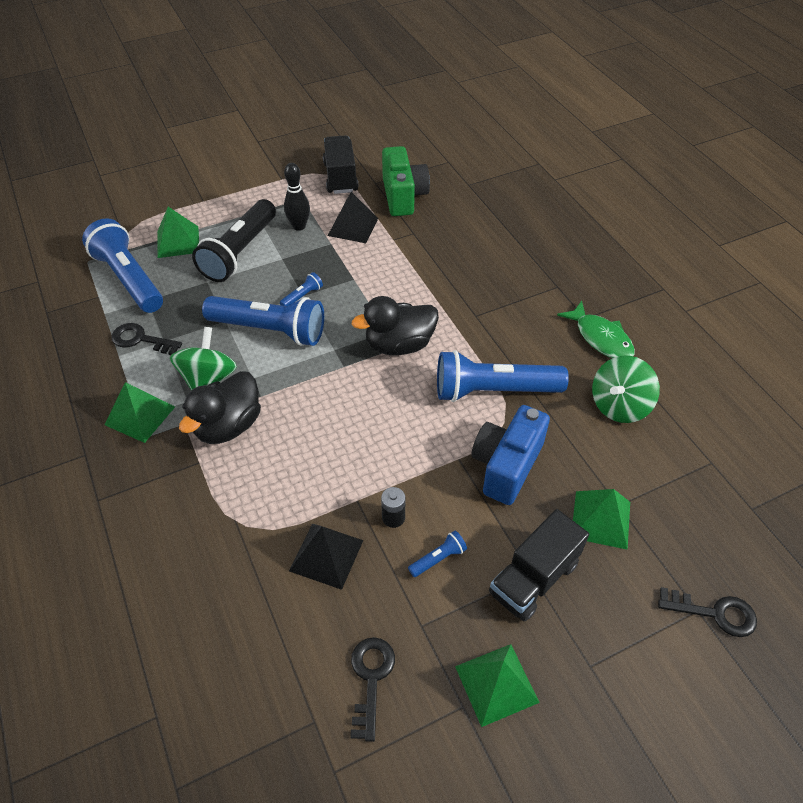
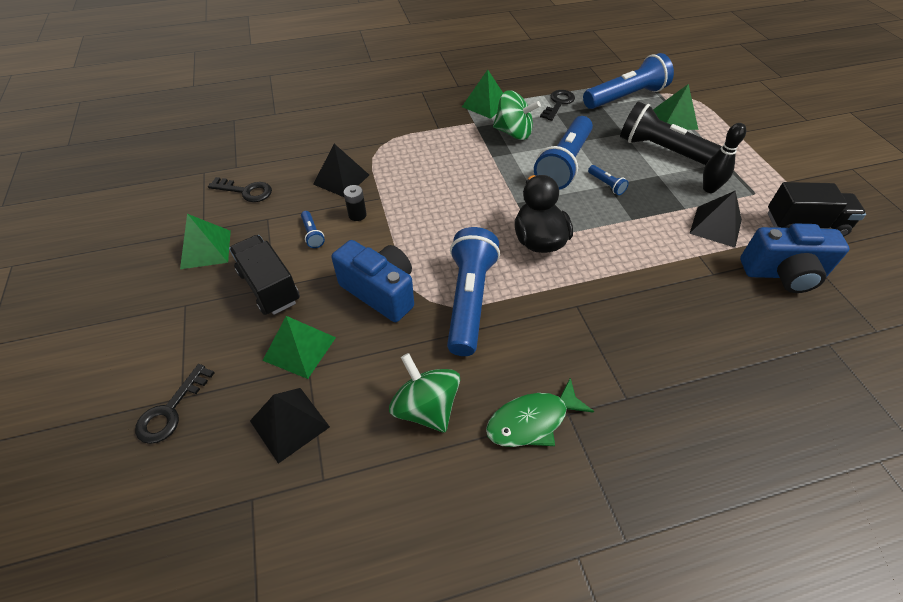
camera: 100 degrees right, 0 degrees up
black duck [179,371,261,444] -> none
green camera [382,146,430,216] -> blue camera [740,223,849,293]
none -> black pyramid [250,388,330,464]

